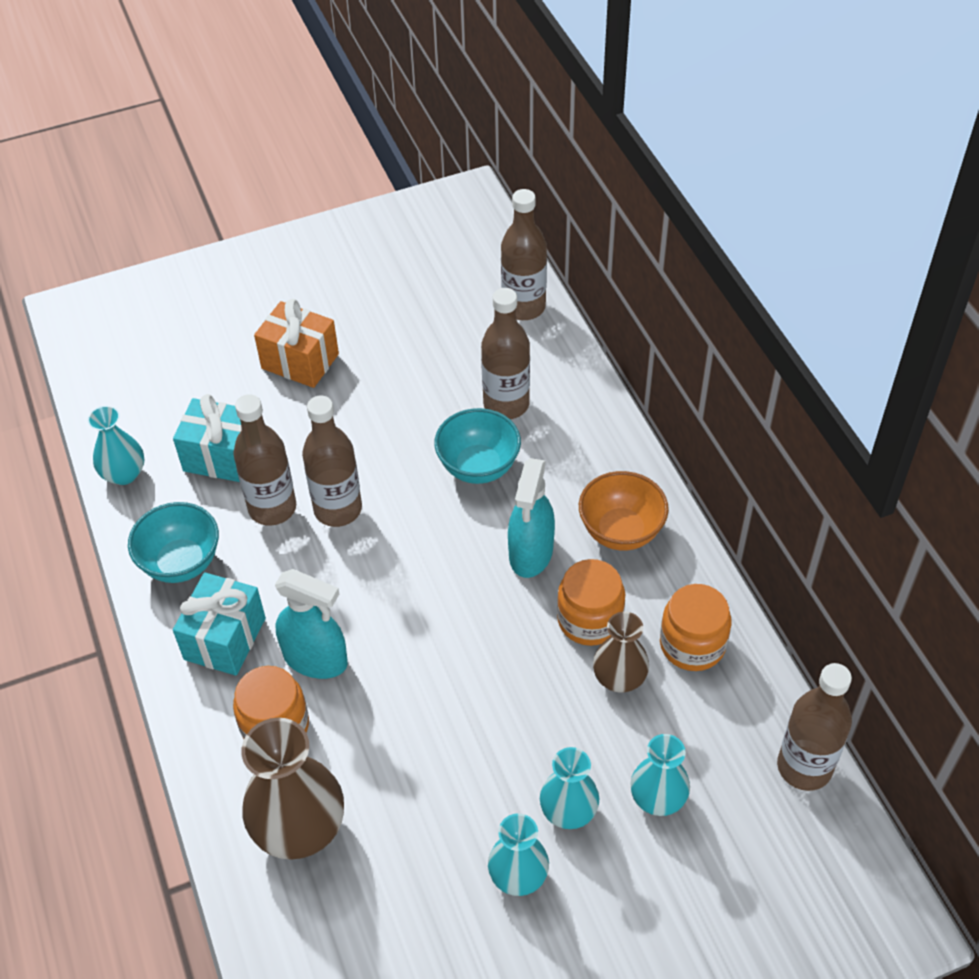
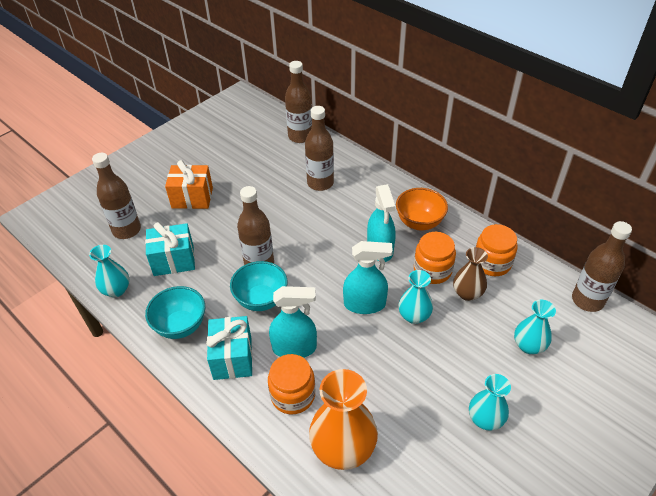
camera: 25 degrees left, 5 degrees down
brown bottle [233,394,296,526] -> brown bottle moved to [92,153,141,239]
brown vase [241,718,344,860] -> orange vase [309,369,378,470]
turquoise bowl [434,408,521,484] -> turquoise bowl moved to [230,261,288,311]
turquoise vase [540,747,599,829] -> turquoise vase moved to [399,270,433,324]
none -> turquoise spray bottle [343,241,393,314]

